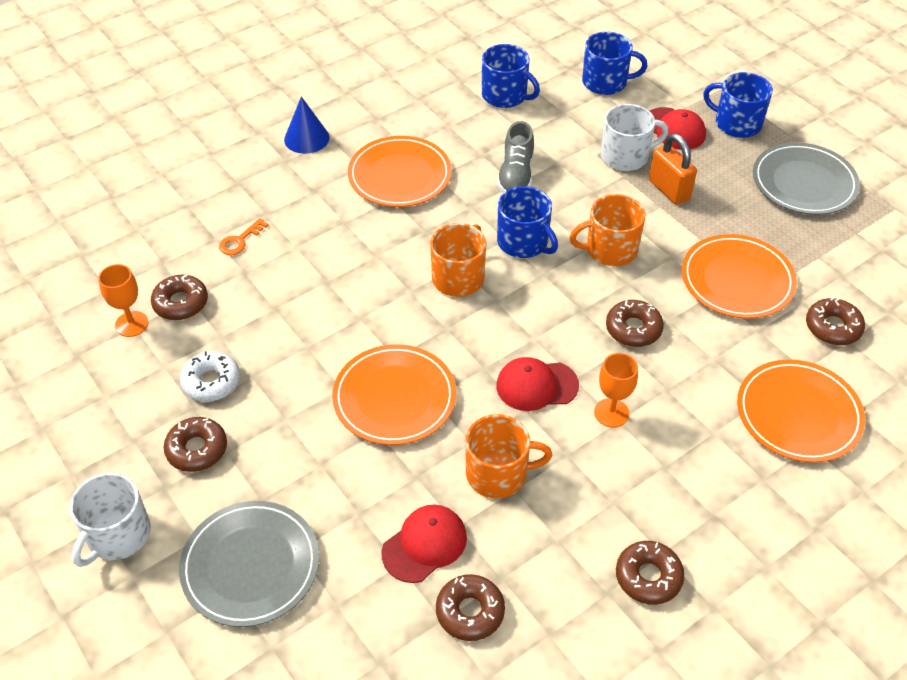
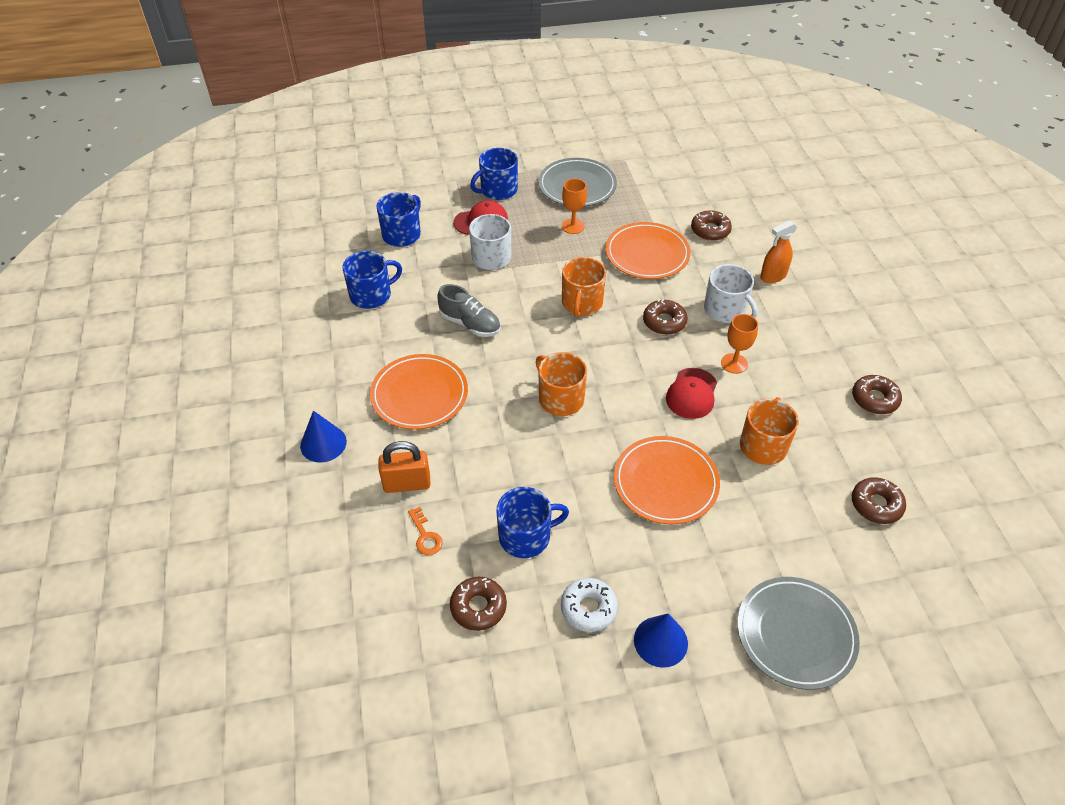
camera: 65 degrees left, 0 degrees up
white mug [70,473,151,567] -> white mug moved to [704,264,758,323]
orange goblet [98,264,149,337] -> orange goblet moved to [562,178,587,234]
brown donut [164,417,227,472] -> blue cone [634,613,688,668]
red cap [381,505,467,583] -> none
blue mug [497,186,558,258] -> blue mug moved to [496,487,569,558]
orange padlock [649,134,697,205] -> orange padlock moved to [379,441,431,493]
orange plate [737,359,865,463] -> orange spray bottle [760,220,797,283]

